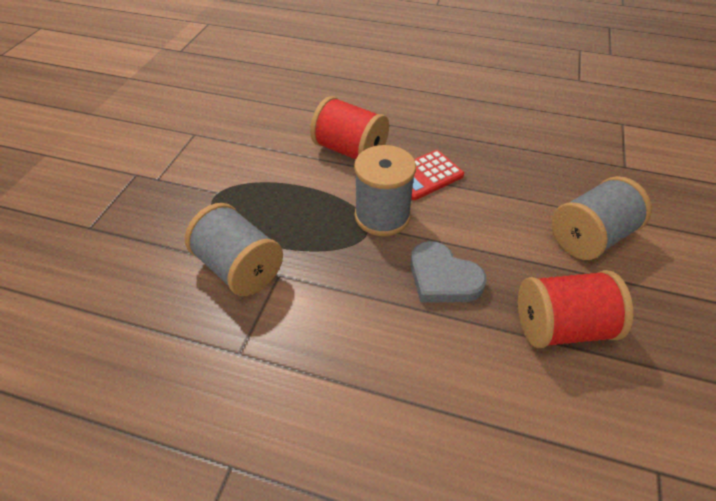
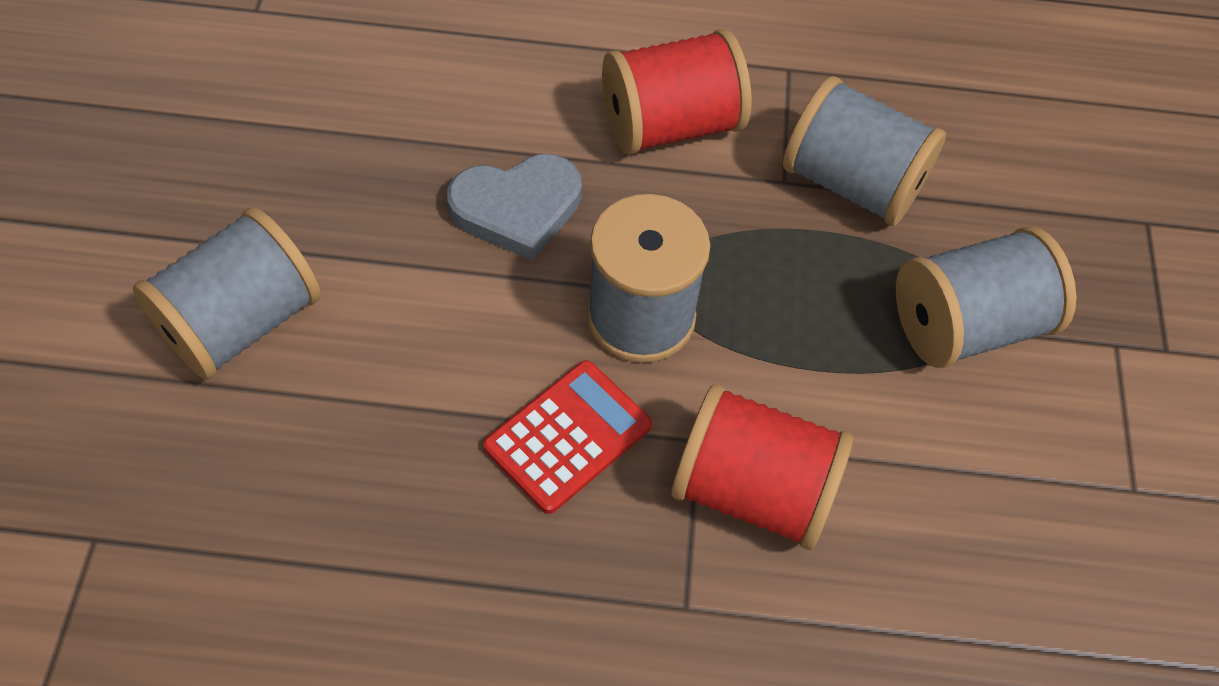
camera: 165 degrees right, 10 degrees up
grey heart [410,241,486,303] -> grey heart turned 135 degrees clockwise [447,154,582,261]
red spool [518,270,633,348] -> red spool moved to [602,29,752,155]
none -> grey spool [896,226,1076,368]

